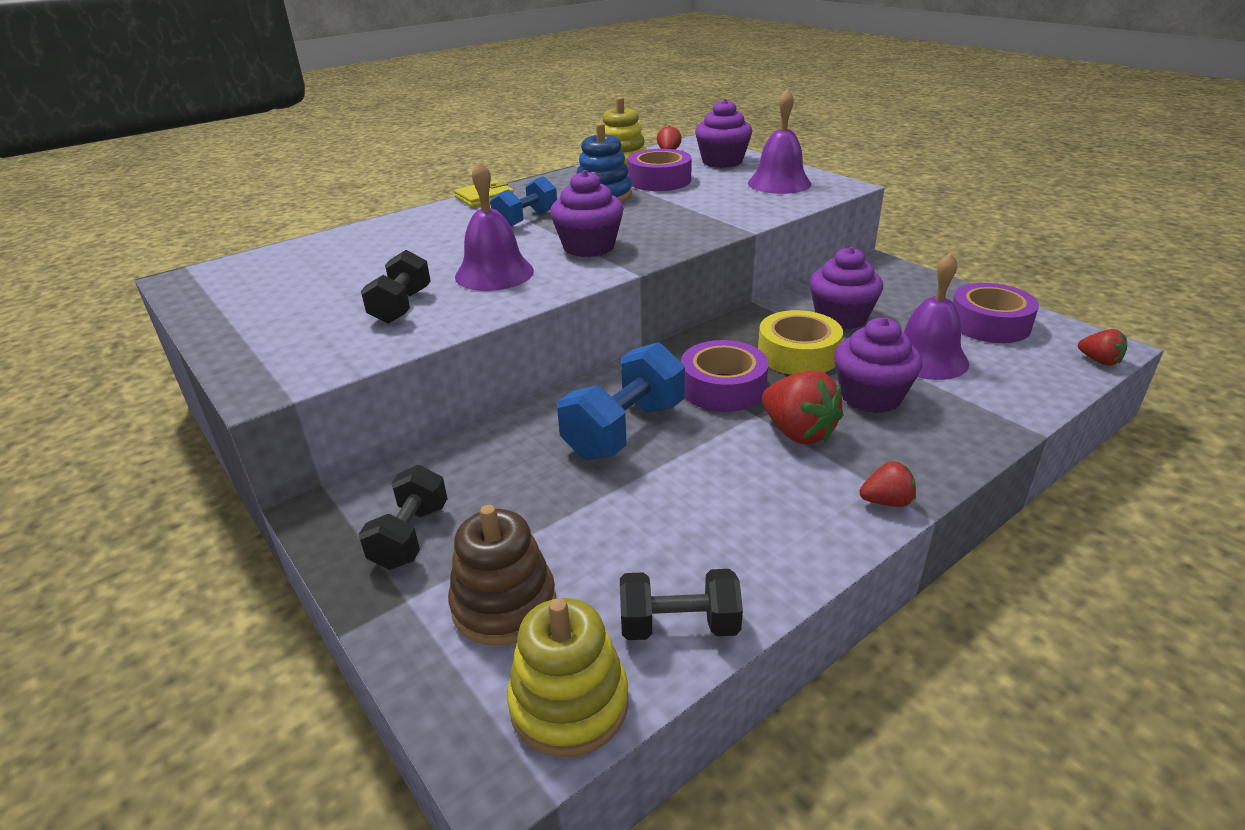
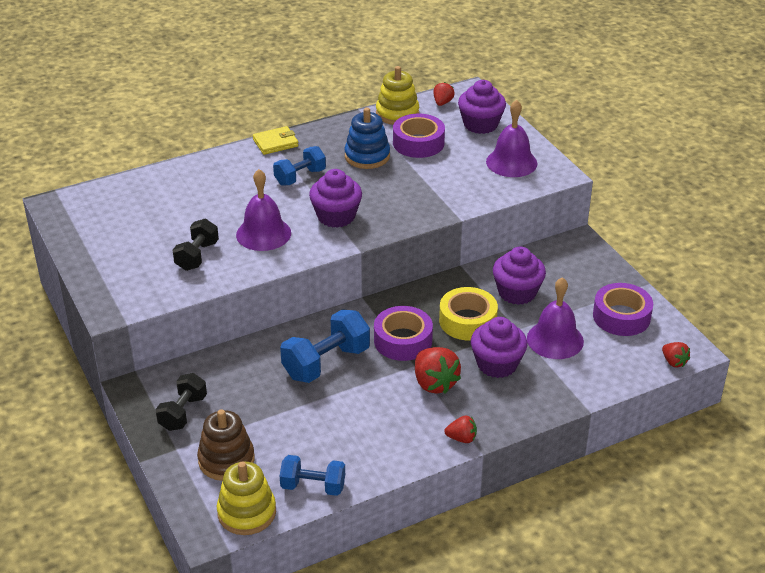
camera: 10 degrees right, 5 degrees up
black dumbbell [620,569,743,640] -> blue dumbbell [280,455,345,496]

